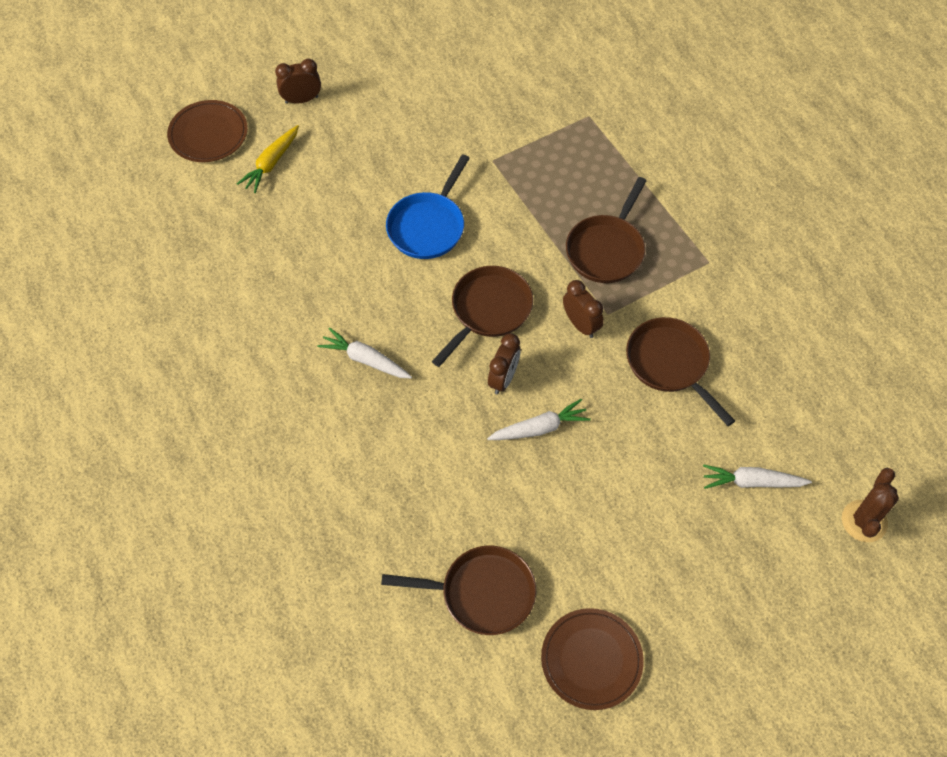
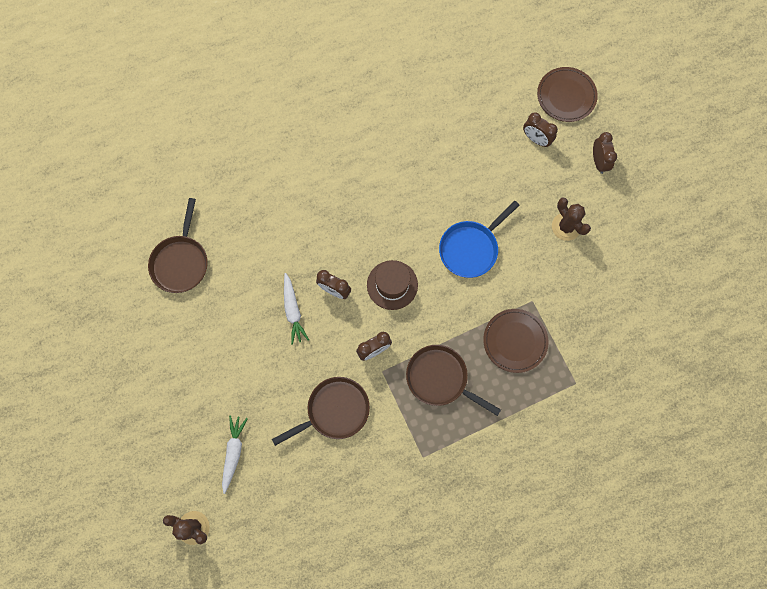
camera: 95 degrees right, 15 degrees up
yellow carrot [237,125,299,193] -> brown clock [523,112,558,147]
white carrot [317,328,412,379] -> none
blue pan [386,154,470,259] -> blue pan turned 75 degrees counterclockwise [439,201,520,278]
brown pan [432,266,533,367] -> brown hat [367,260,418,310]
brown plate [541,608,644,710] -> brown plate moved to [483,309,549,373]
none -> brown cactus [552,198,591,241]

